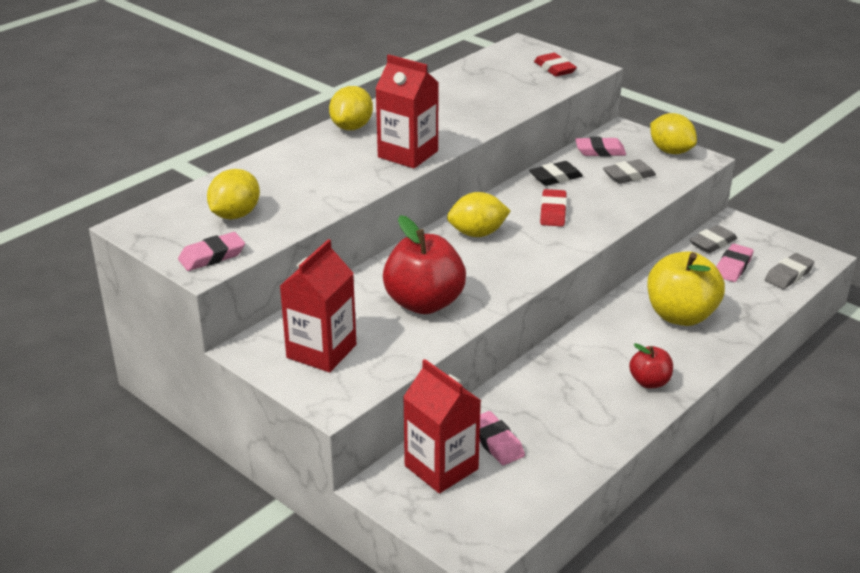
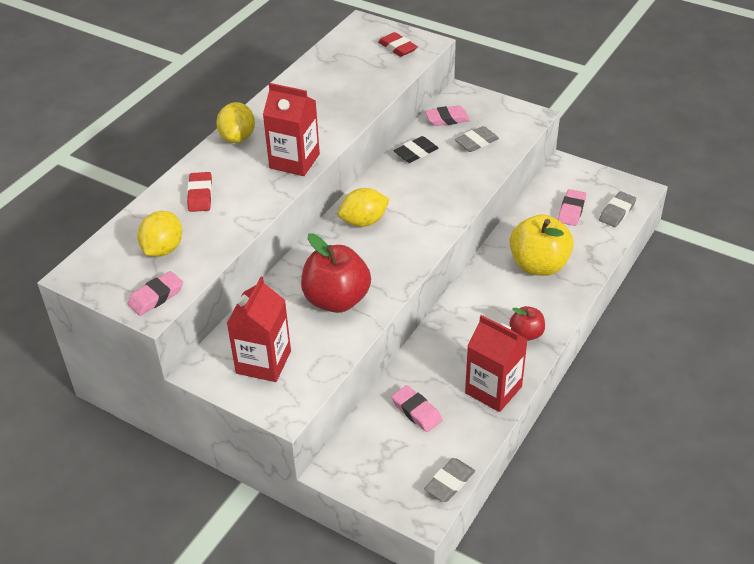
camera: 10 degrees left, 10 degrees up
red carton [403,359,481,493] -> red carton moved to [465,315,528,412]
red eraser [540,189,567,227] -> red eraser moved to [187,172,212,212]
yellow lemon [650,113,697,154] -> none
grey eraser [689,225,737,253] -> grey eraser moved to [424,458,475,502]

